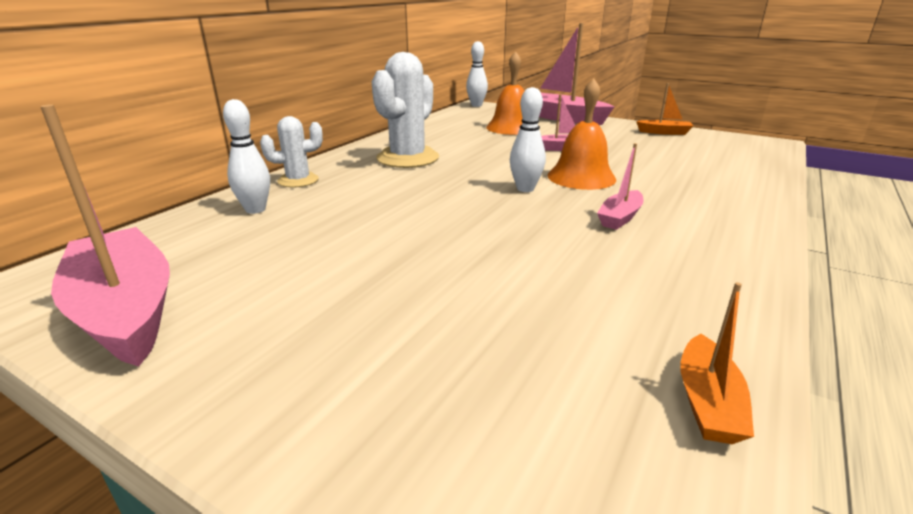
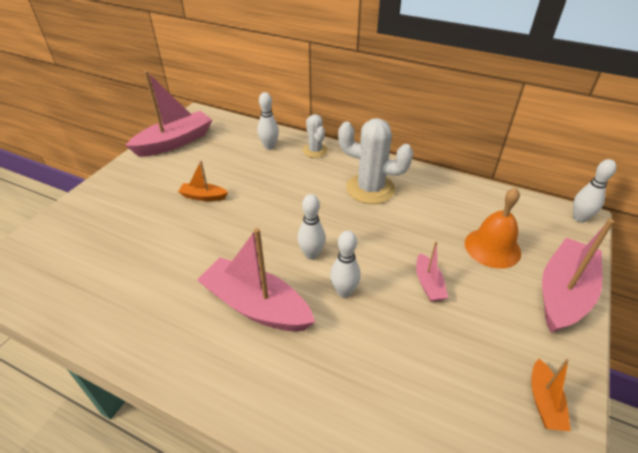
camera: 85 degrees right, 15 degrees up
orange bell [547,78,616,190] -> white bowling pin [330,231,361,298]
pink boat [597,143,644,230] -> pink boat [197,228,315,331], size x2.02
orange boat [680,282,754,444] -> orange boat moved to [178,161,228,201]

